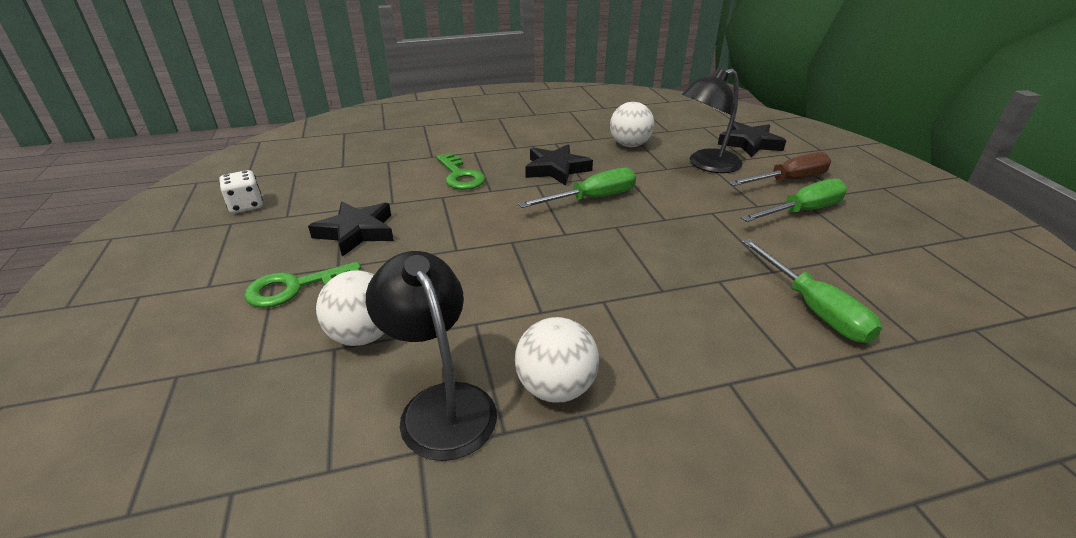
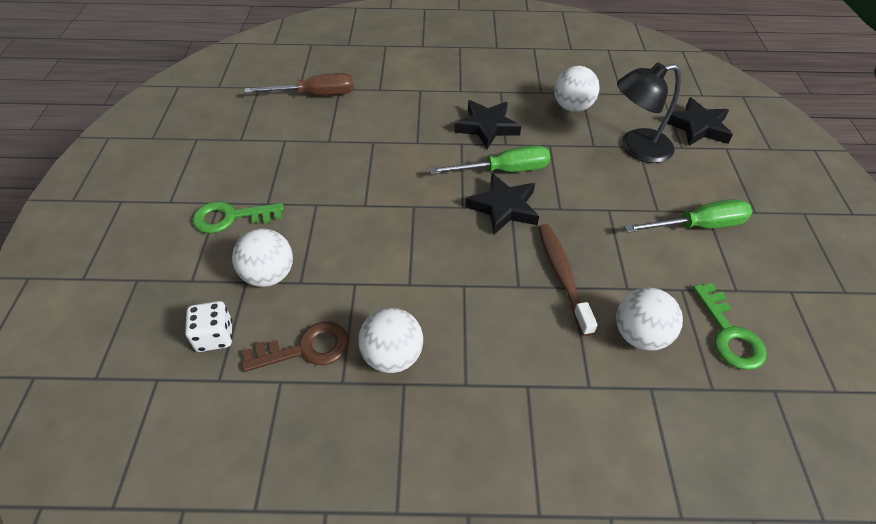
camera: 15 degrees right, 15 degrees up
white dice [219,170,263,213] -> white dice moved to [185,301,232,352]
black star [308,202,394,257] -> black star moved to [465,173,539,235]
black lamp [366,251,497,461] -> brown key [242,322,349,372]
green key [436,153,485,190] -> green key moved to [692,283,766,370]
brown screwdriver [729,152,831,186] -> brown screwdriver moved to [245,73,354,95]
green screwdriver [742,239,882,343] -> white ball [616,288,683,351]
none -> brown toothbrush [538,224,598,336]

